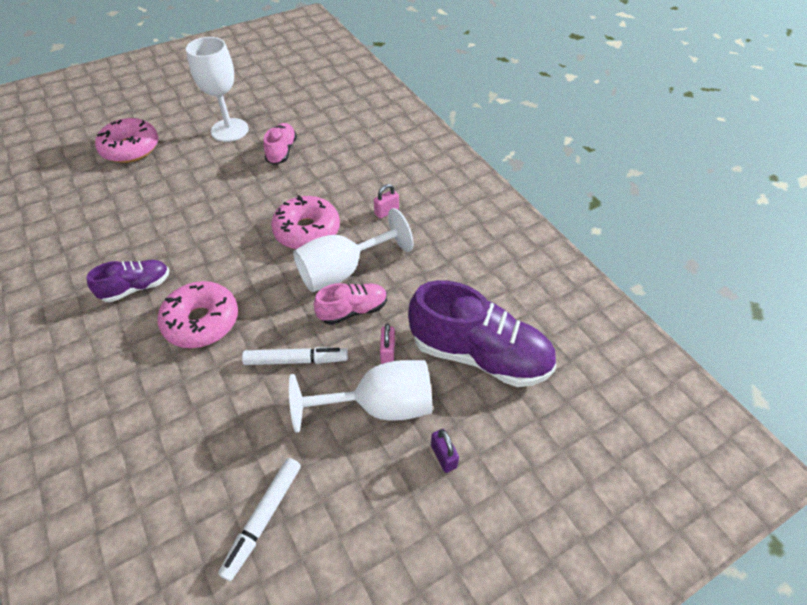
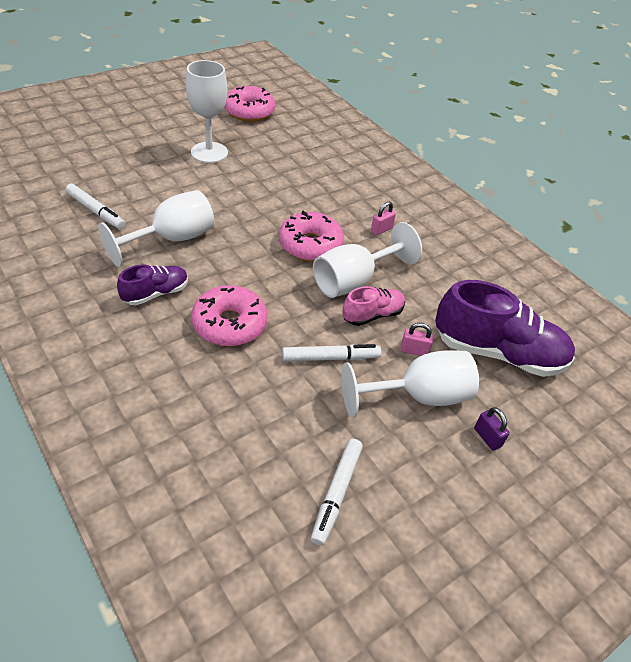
camera: 10 degrees left, 5 degrees down
pink donut [95,118,158,163] -> pink donut moved to [224,86,275,122]
pink shoe [263,123,297,165] -> none
pink padlock [380,323,395,364] -> pink padlock turned 75 degrees counterclockwise [400,323,434,356]
none -> white marker [65,184,125,229]
none -> white goblet [98,190,214,267]

